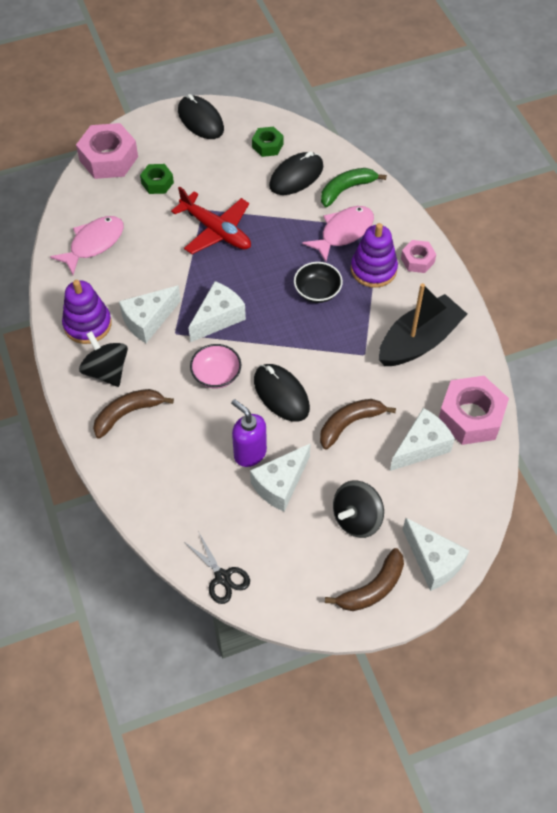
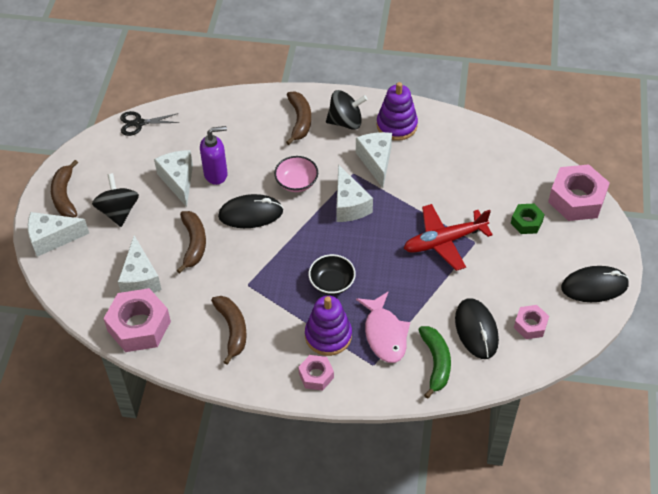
camera: 120 degrees right, 5 degrees down
pink fish [50,216,124,275] -> none
green nut [252,127,283,157] -> pink nut [514,305,549,339]
black boat [379,283,467,366] -> brown banana [211,296,247,364]

